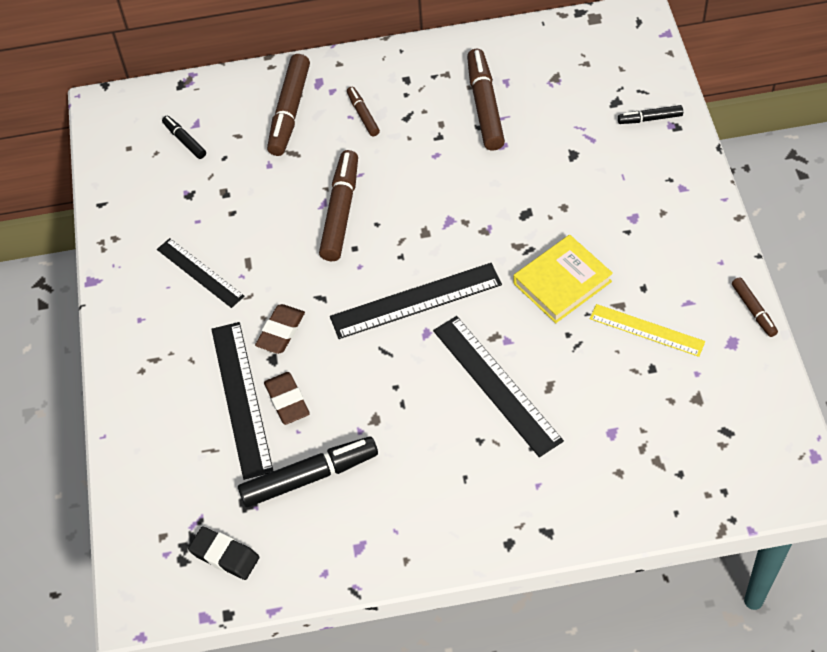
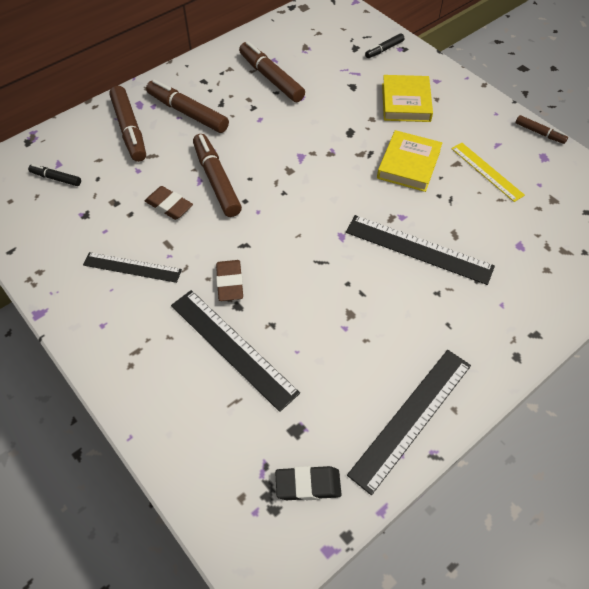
camera: 35 degrees left, 0 degrees up
black marker [238,437,378,508] -> none
brown eraser [264,372,310,425] -> brown eraser moved to [145,186,193,220]
black ruler [330,263,502,339] -> black ruler moved to [347,350,471,495]
brown marker [347,87,380,136] -> brown marker [146,79,229,133], size x1.90
yellow ruler [590,304,705,357] -> yellow ruler turned 60 degrees clockwise [451,143,525,202]
none -> yellow book [382,75,433,122]

